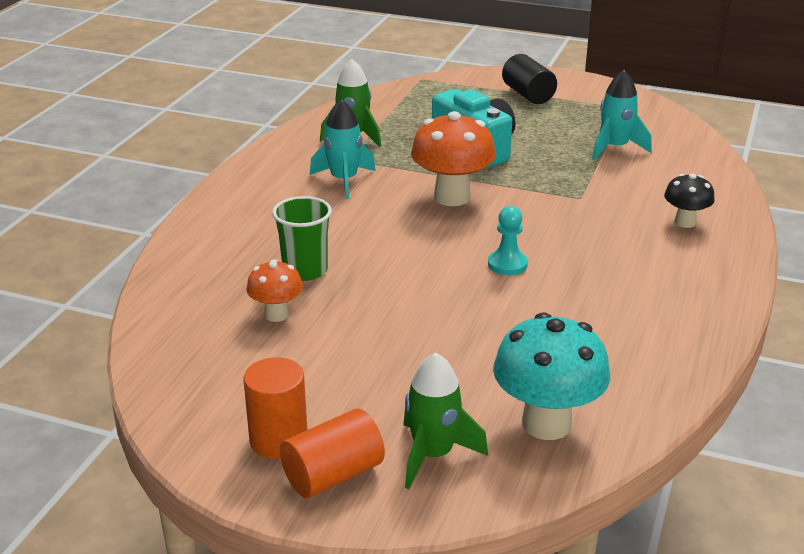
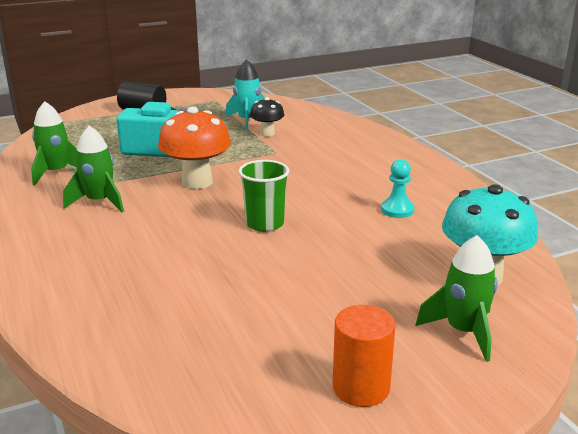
camera: 45 degrees left, 5 degrees down
orange mushroom [246,259,303,322] -> none
green cup [272,196,332,281] -> green cup moved to [238,160,289,232]
orange cylinder [280,409,385,498] -> none
turquoise rocket [310,99,376,199] -> green rocket [63,126,124,212]
turquoise pawn [488,206,528,275] -> turquoise pawn moved to [381,159,414,218]
black mushroom [664,174,715,228] -> black mushroom moved to [250,97,284,137]

